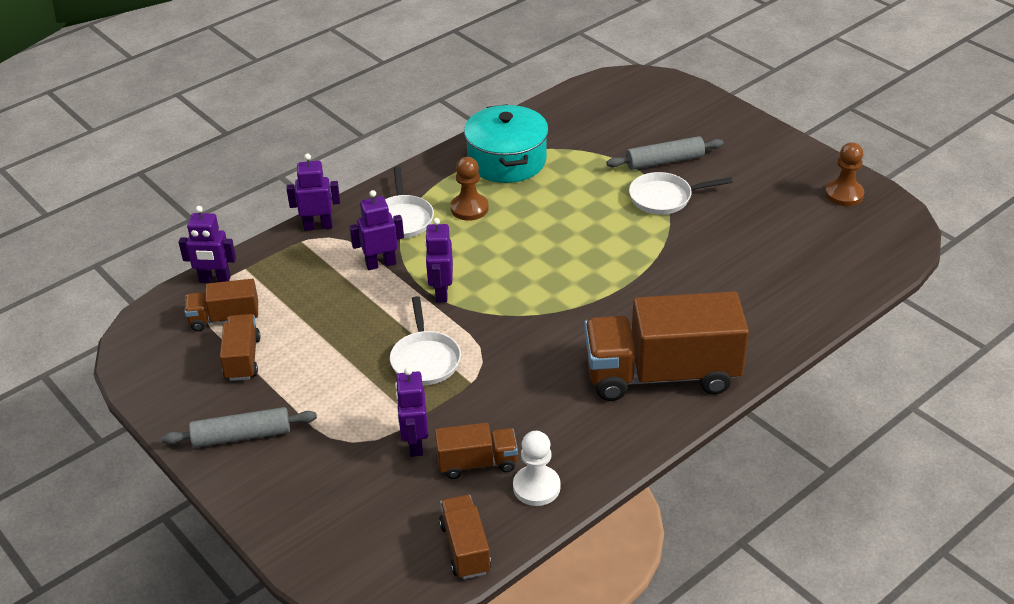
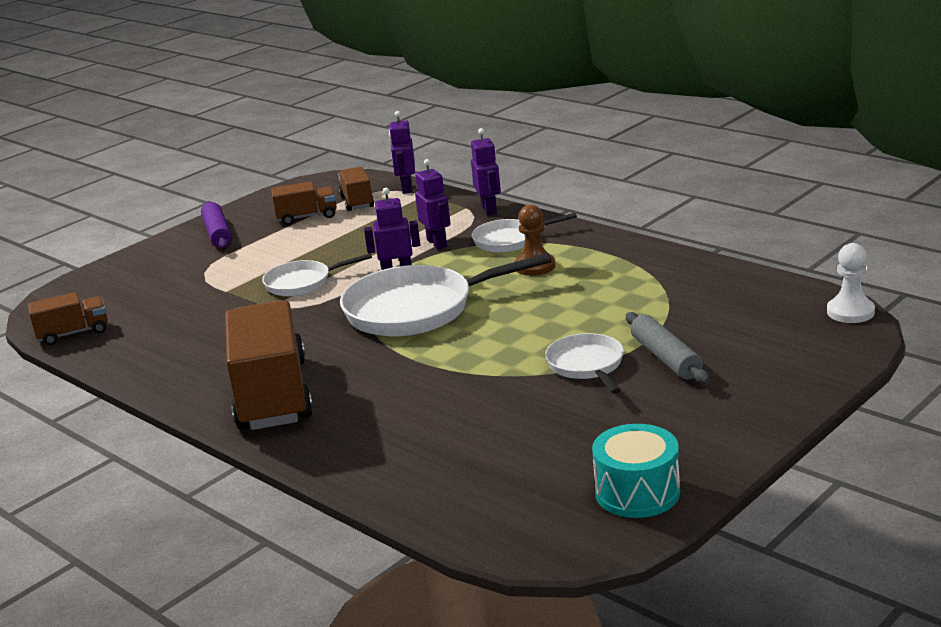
camera: 85 degrees right, 15 degrees down
grey rolling pin [162,407,317,448] -> purple rolling pin [201,201,232,249]
purple robot [395,367,428,457] -> none
brown truck [435,422,518,479] -> none
turquoise pot [464,104,549,183] -> none
white pawn [513,431,561,506] -> white pawn moved to [827,243,875,323]
brown pawn [825,142,864,206] -> turquoise drum [592,424,680,518]
none -> white pan [340,253,551,336]

